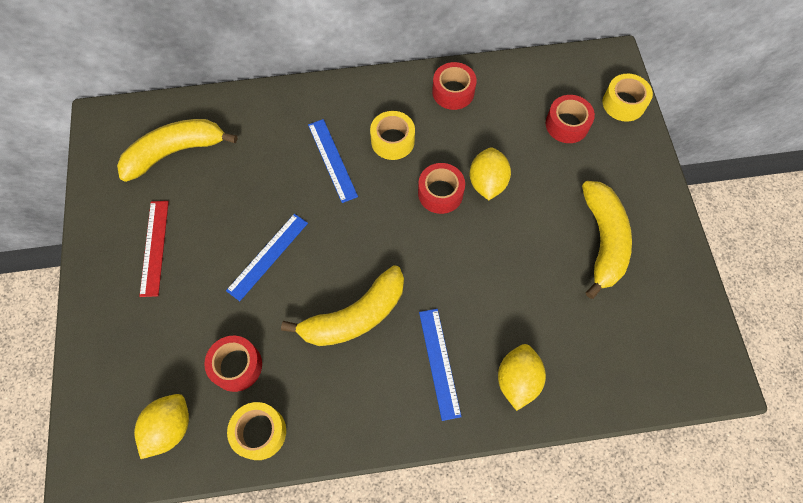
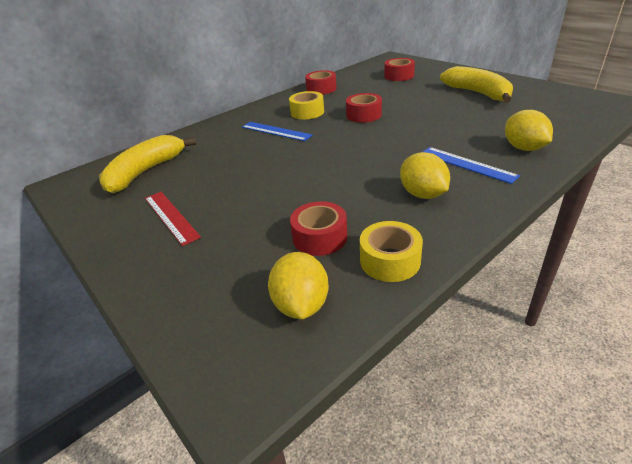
camera: 30 degrees left, 30 degrees down
blue ruler [226,214,308,301] -> none
yellow banana [281,265,404,346] -> none
yellow lemon [470,147,511,200] -> yellow lemon moved to [400,152,450,199]
yellow tape [603,74,653,122] -> none

